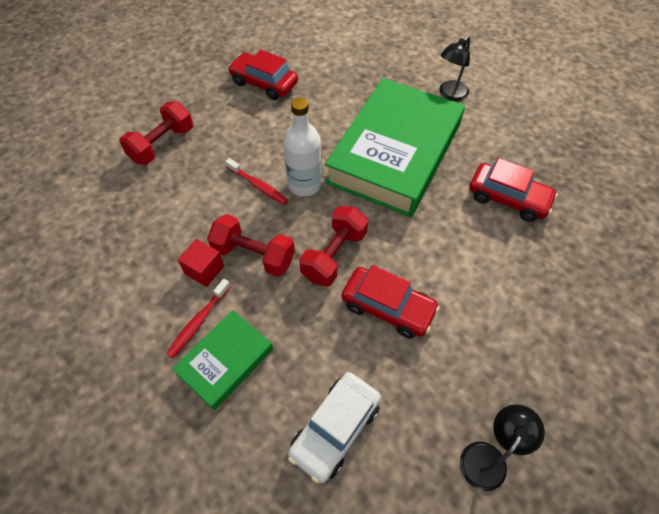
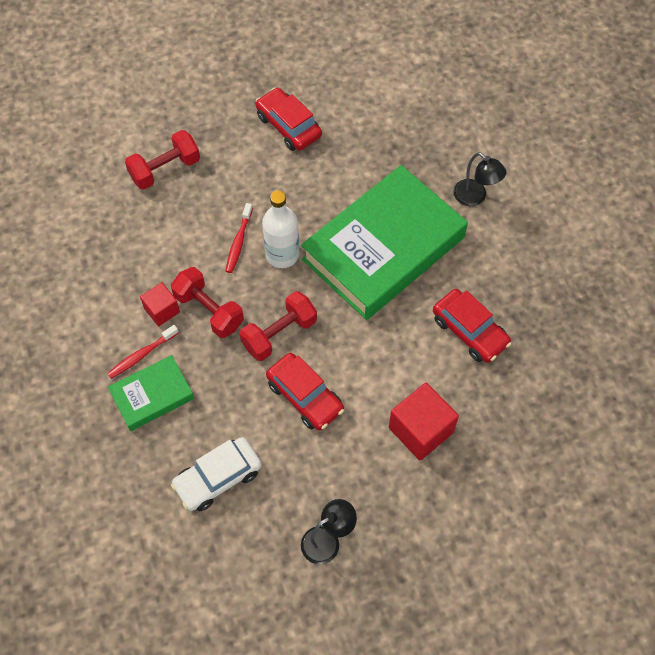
camera: 20 degrees right, 5 degrees up
red toothbrush [225,158,288,205] -> red toothbrush turned 45 degrees clockwise [226,203,253,273]
black lamp [439,36,470,101] -> black lamp turned 105 degrees counterclockwise [453,152,507,206]
none -> red cube [389,383,459,461]

